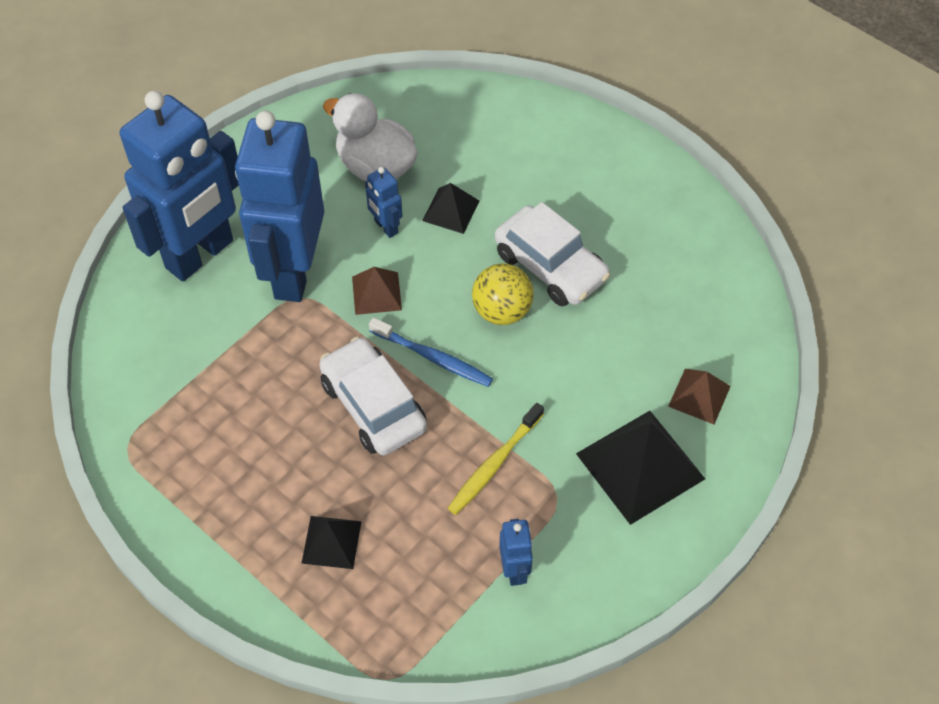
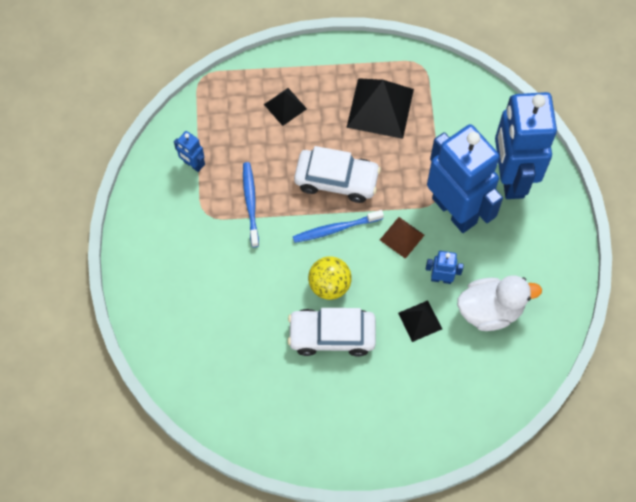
camera: 135 degrees right, 10 degrees up
yellow toothbrush [448,403,544,515] -> blue toothbrush [243,162,259,247]
black pyramid [576,411,705,525] -> black pyramid moved to [346,78,414,139]
brown pyramid [668,369,731,425] -> none

